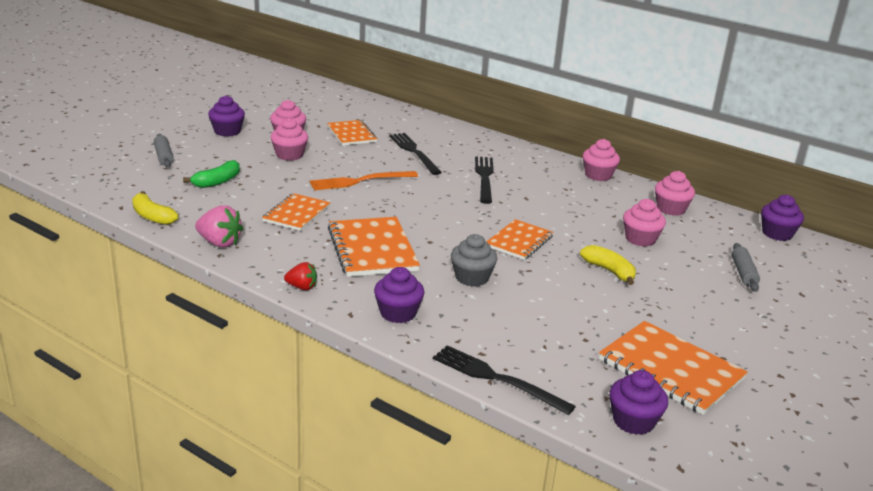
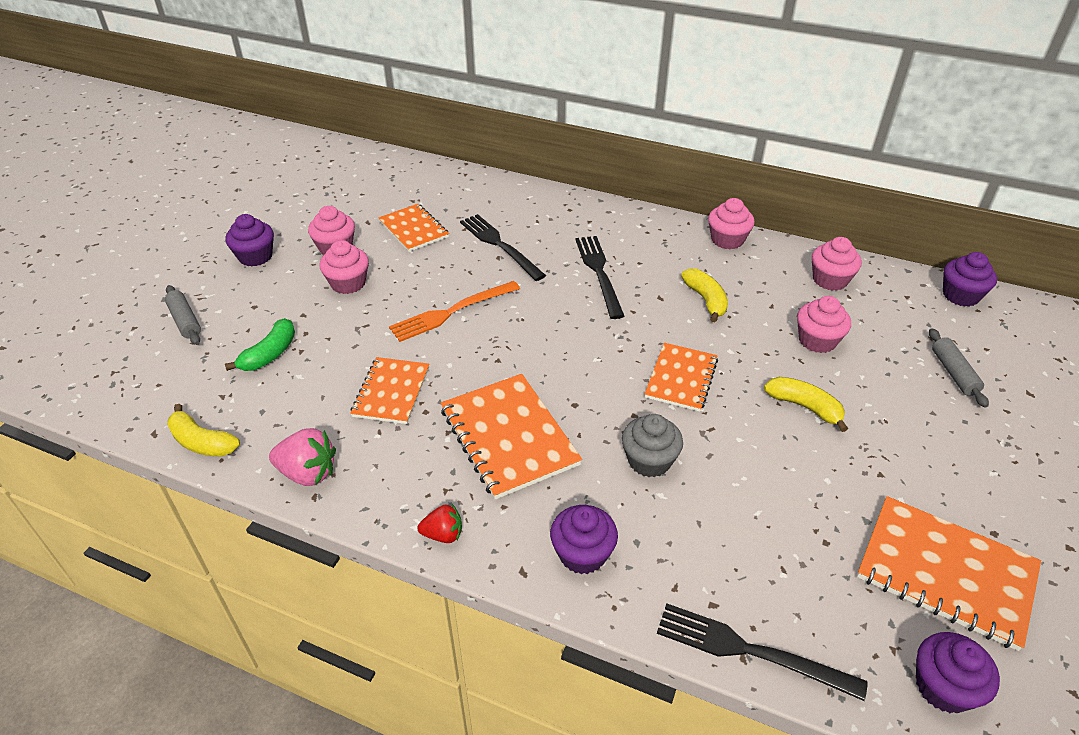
camera: 10 degrees left, 15 degrees up
none -> yellow banana [681,268,728,322]

